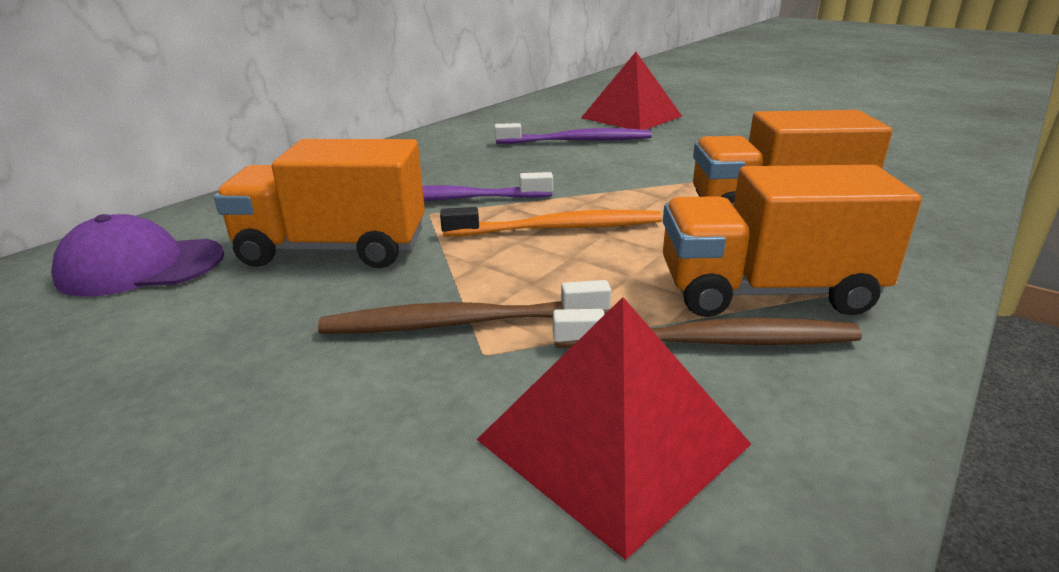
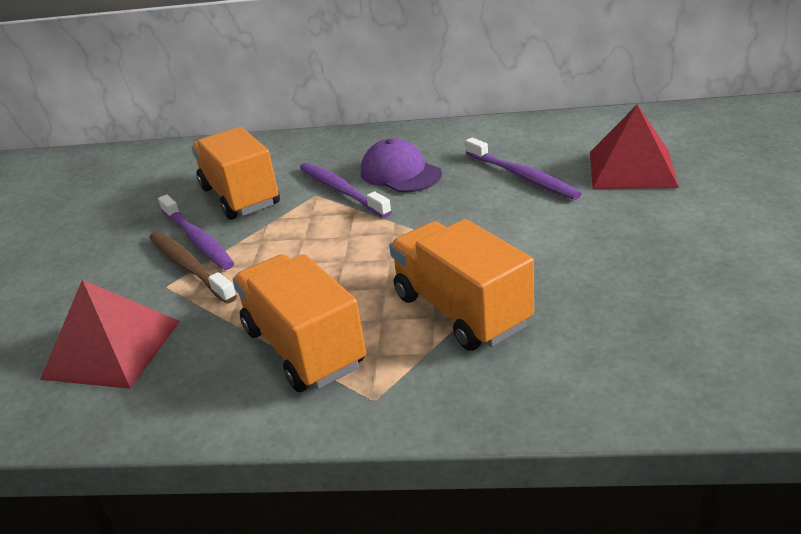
camera: 60 degrees right, 5 degrees up
purple cap [51,214,224,297] -> purple cap moved to [361,138,442,193]
orange toothbrush [440,207,662,237] -> none
brown toothbrush [553,309,862,348] -> none
none -> purple toothbrush [158,195,234,270]

